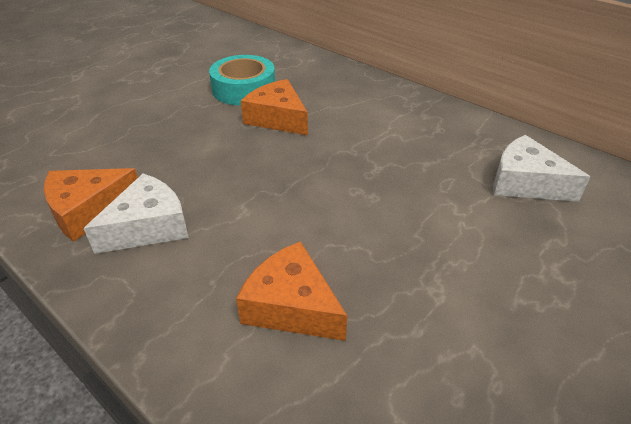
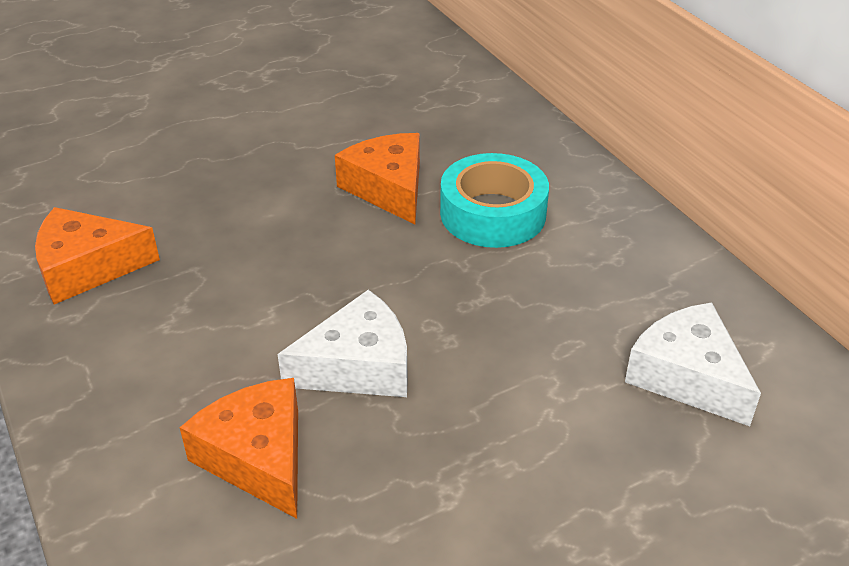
camera: 20 degrees right, 0 degrees up
white cheese [83,173,189,254] -> white cheese moved to [277,290,408,397]
turquoise tape [209,55,275,105] -> turquoise tape moved to [440,153,549,248]

